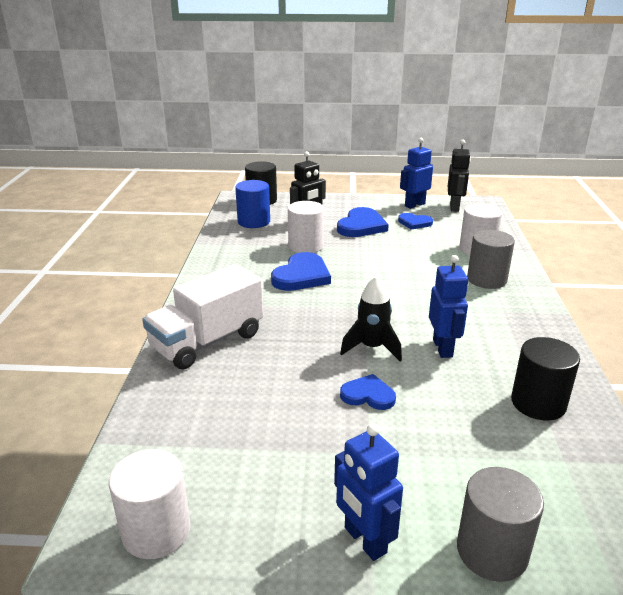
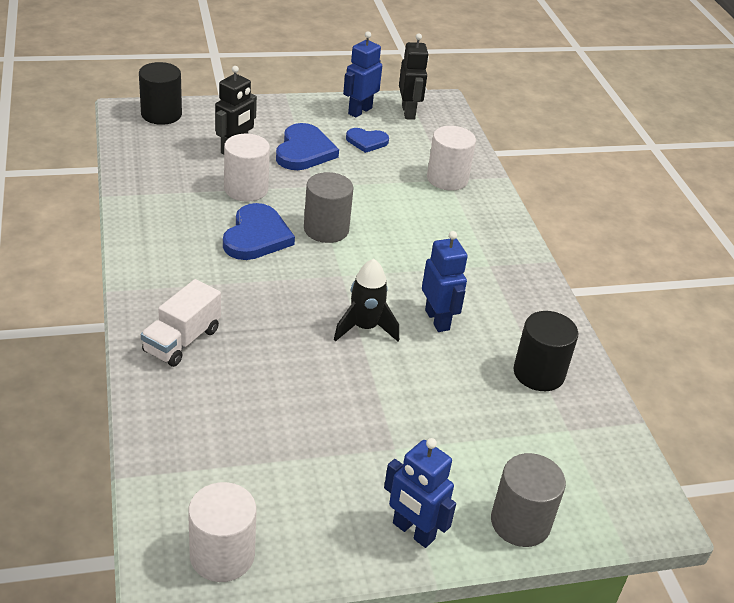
camera: 20 degrees left, 10 degrees up
white truck [142,264,263,369] -> white truck [141,279,221,367], size x0.66
blue cylinder [235,180,270,228] -> none
blue heart [340,374,396,410] -> none
grey cylinder [467,230,515,289] -> grey cylinder moved to [304,172,354,243]

